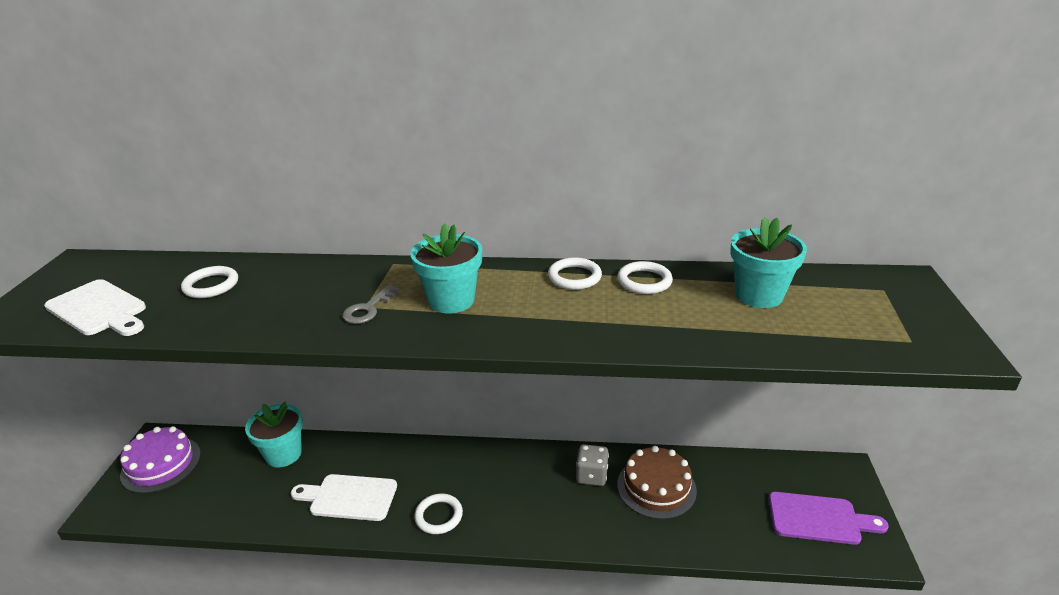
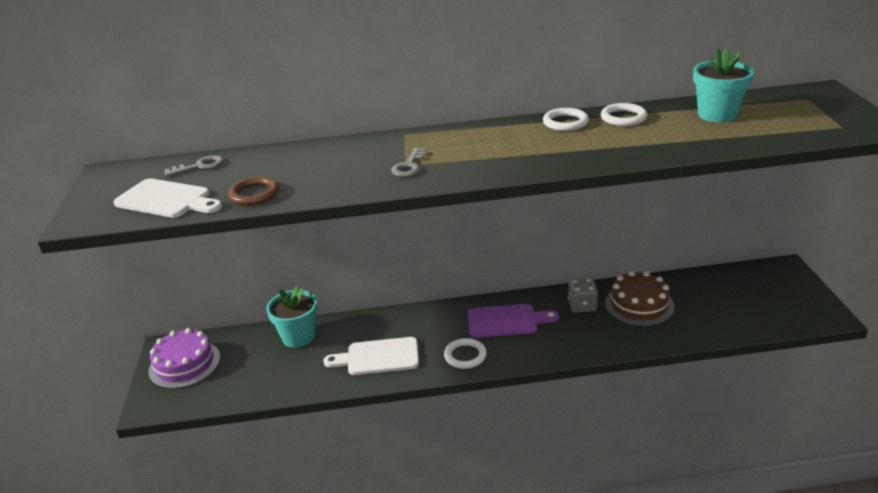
camera: 10 degrees left, 0 degrees up
white ring [181,266,238,298] -> none
turquoise flower pot [410,223,482,313] -> none
purple cutting board [769,492,889,545] -> purple cutting board moved to [467,304,559,338]
none -> grey key [164,155,224,177]
none -> brown ring [228,176,279,206]

